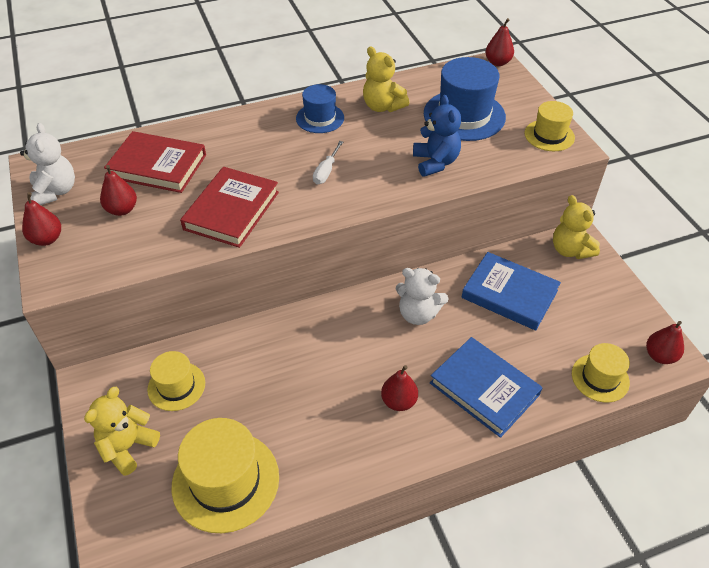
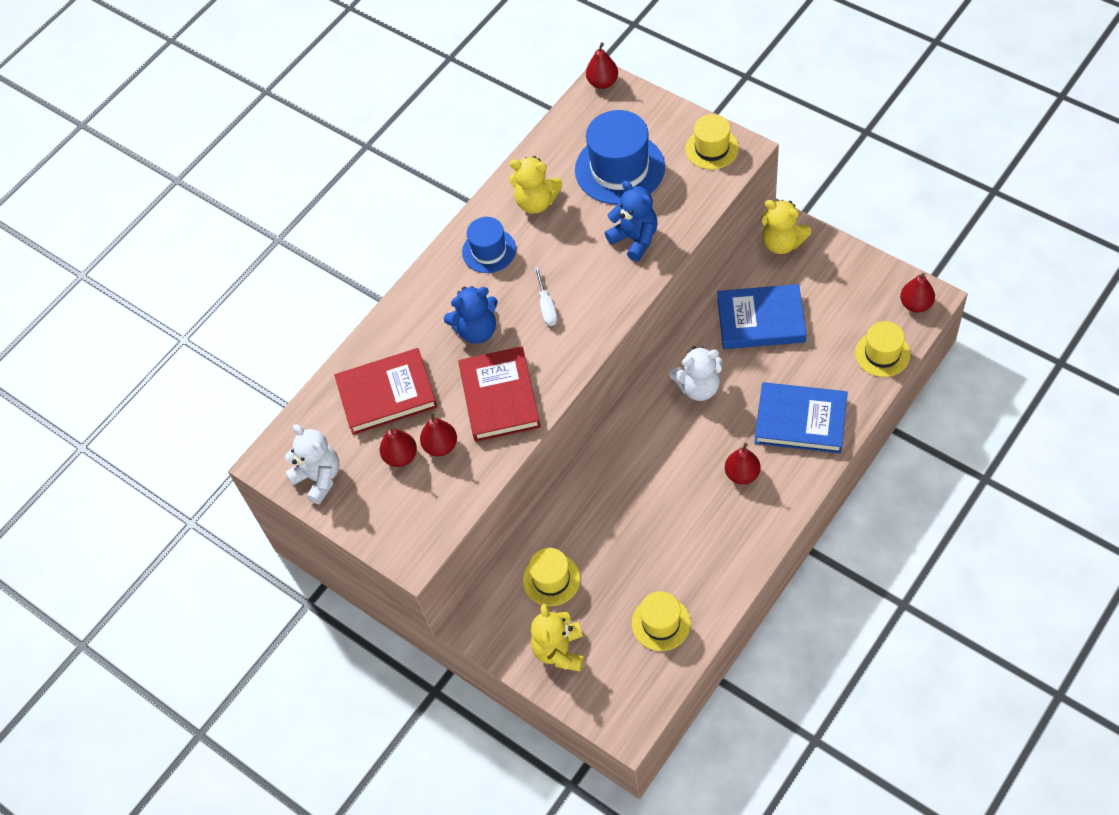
camera: 25 degrees left, 10 degrees up
red pear [22,192,61,246] -> red pear moved to [420,412,457,456]
yellow hat [172,418,279,533] -> yellow hat [632,591,691,651], size x0.59
none -> blue teddy bear [444,286,498,343]

